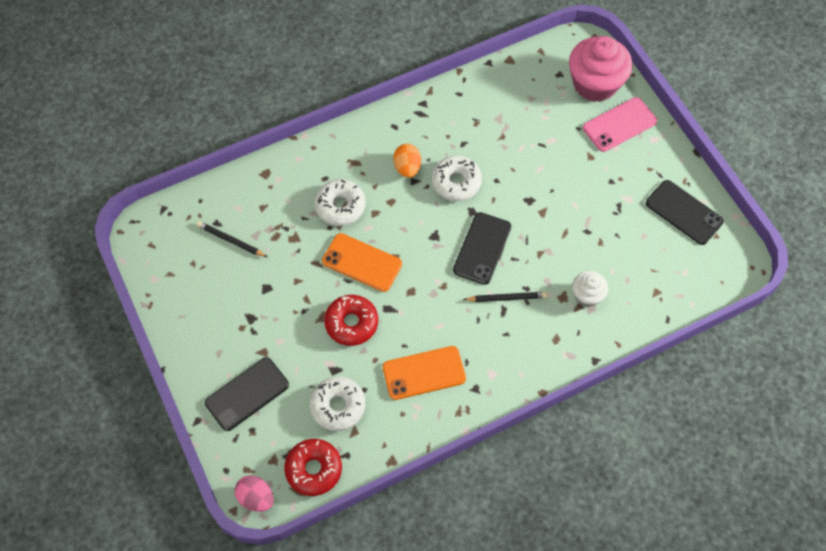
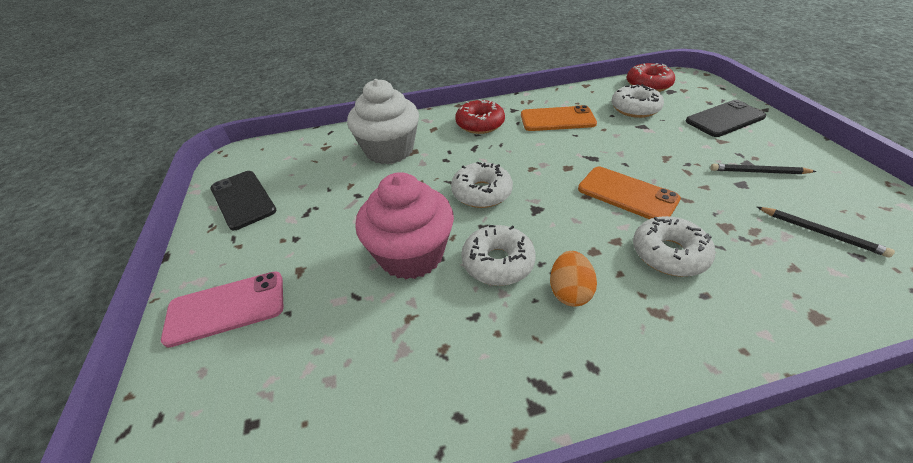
camera: 165 degrees left, 20 degrees down
pink egg [235,475,274,512] -> none
red donut [324,295,378,346] -> red donut moved to [455,99,505,134]
black phone [453,212,511,285] -> white donut [451,162,513,208]
black pencil [463,292,547,302] -> black pencil moved to [710,164,817,174]
pink cupcake [569,36,633,102] -> pink cupcake moved to [355,172,454,279]
white cupcake [572,271,608,307] -> white cupcake [347,79,419,164], size x1.93

